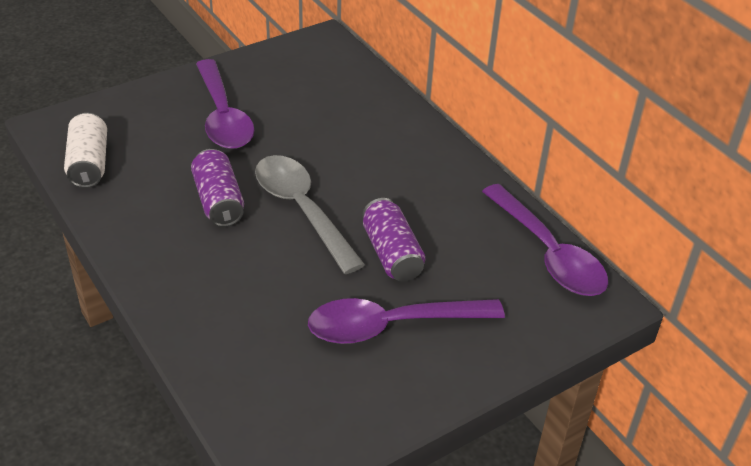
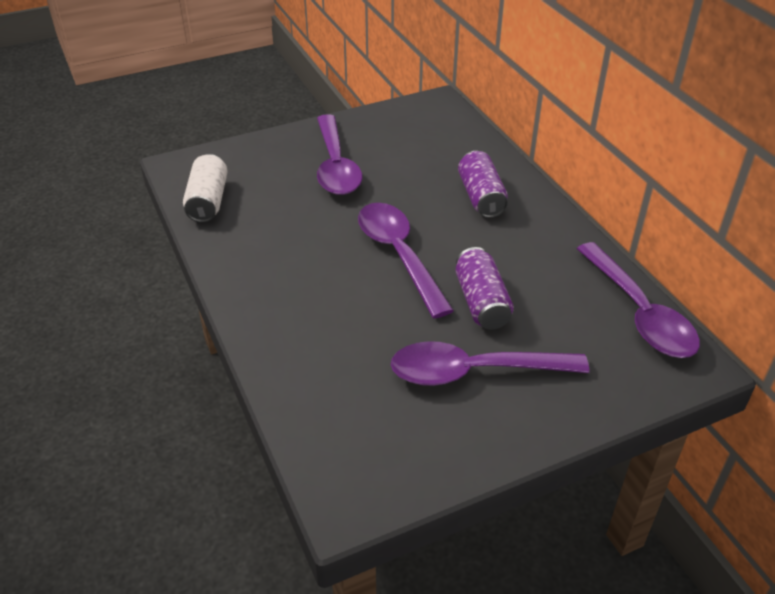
camera: 10 degrees right, 0 degrees up
purple can [191,149,244,227] -> purple can moved to [458,151,508,218]
grey spoon [255,155,365,274] -> purple spoon [358,203,454,318]

